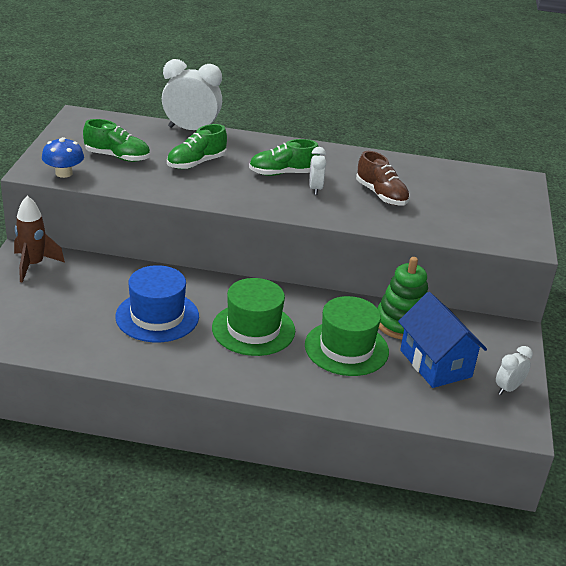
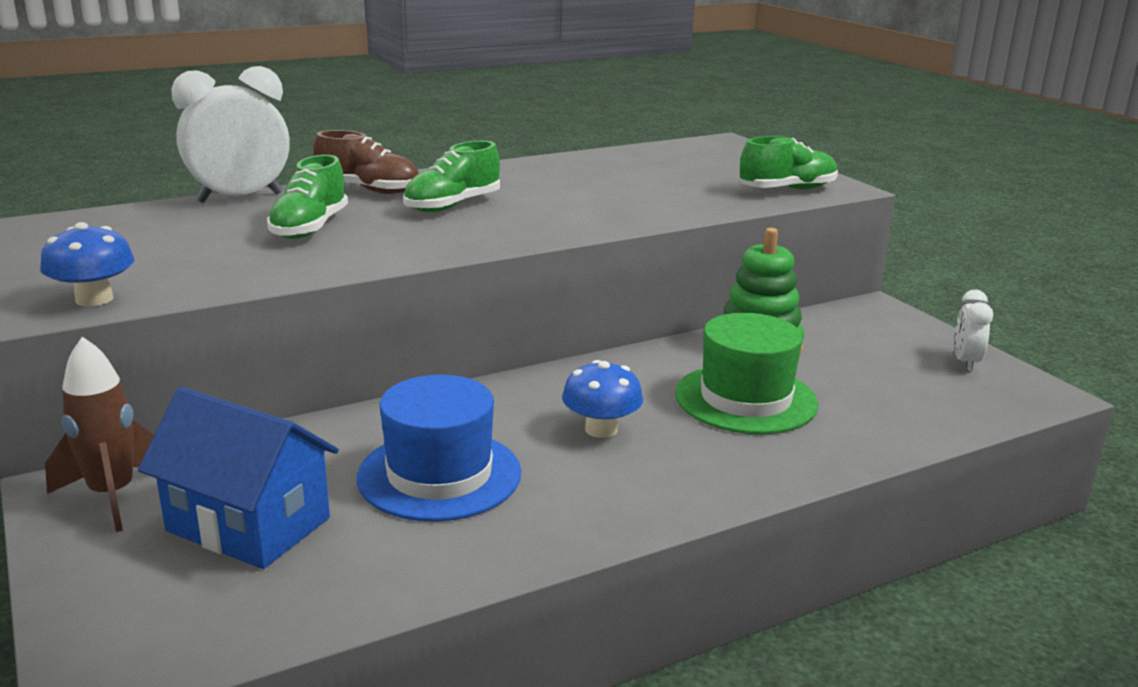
camera: 35 degrees left, 10 degrees down
green shoe [83,119,150,162] -> green shoe moved to [740,136,838,190]
green hat [212,278,295,356] -> blue mushroom [562,360,643,438]
white clock [309,147,327,195] -> none
brown shoe [356,151,410,205] -> brown shoe moved to [313,130,419,194]
blue house [398,292,487,388] -> blue house moved to [138,387,339,569]

